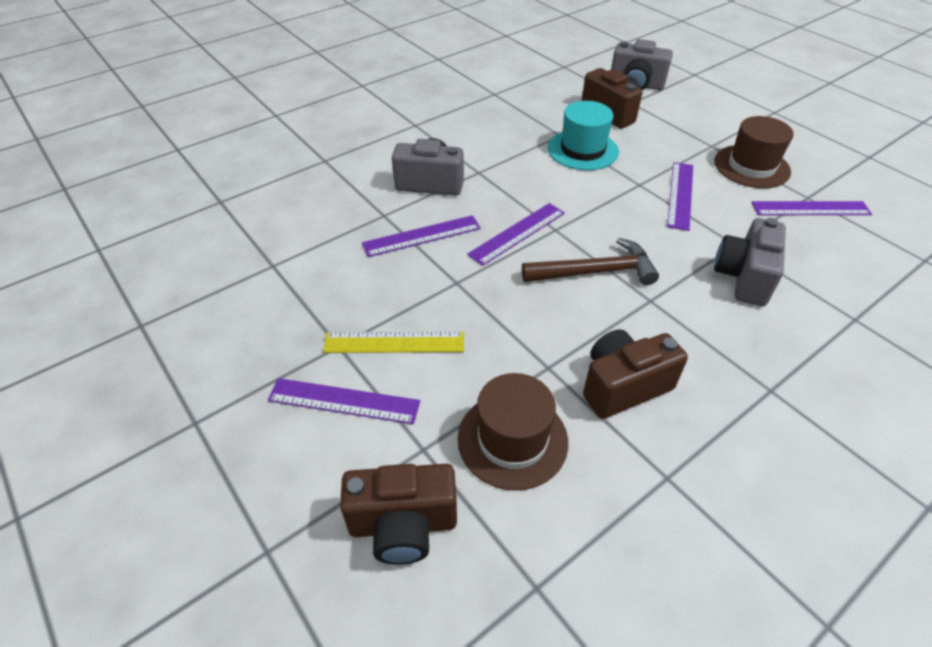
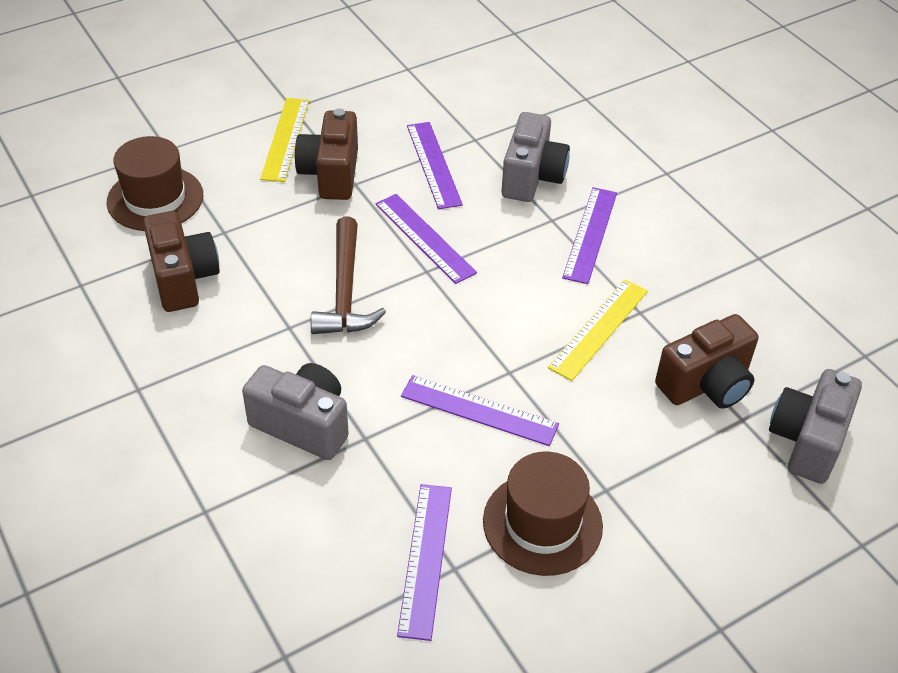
camera: 95 degrees right, 0 degrees up
purple ruler [268,378,420,424] -> purple ruler moved to [562,187,617,284]
brown camera [340,464,457,565] -> brown camera moved to [295,108,358,200]
turquoise hat [547,101,619,170] -> yellow ruler [548,279,648,381]

